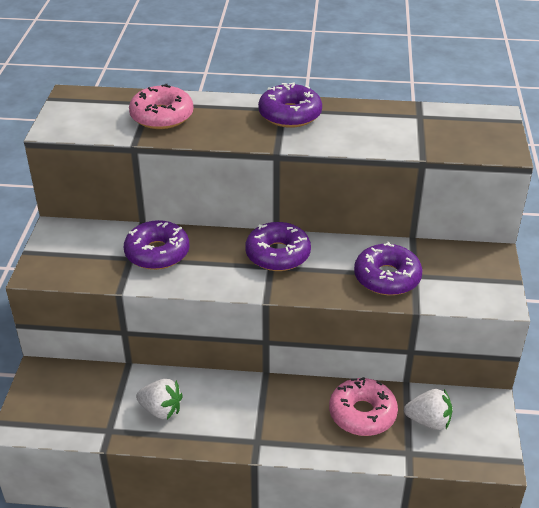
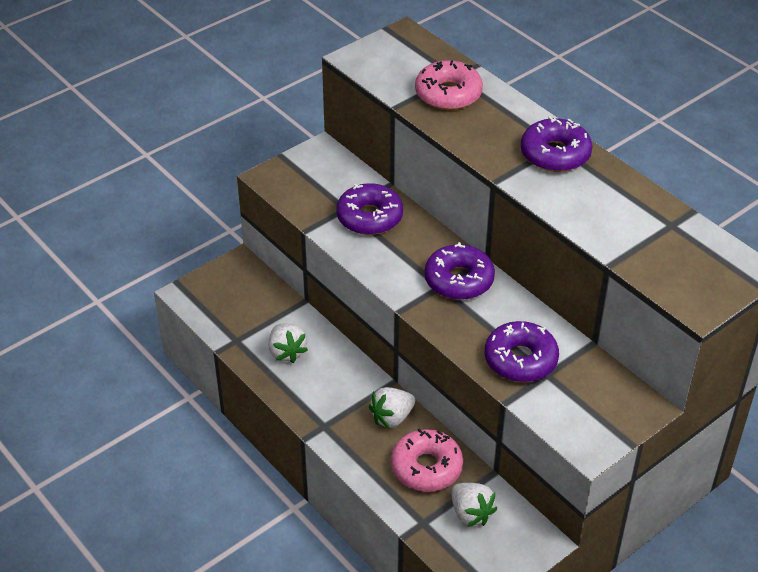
camera: 45 degrees right, 5 degrees up
none -> white strawberry [369,387,415,429]

